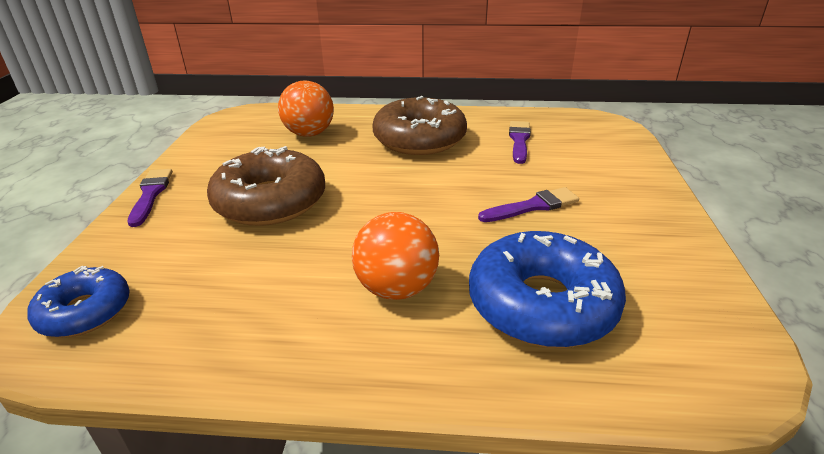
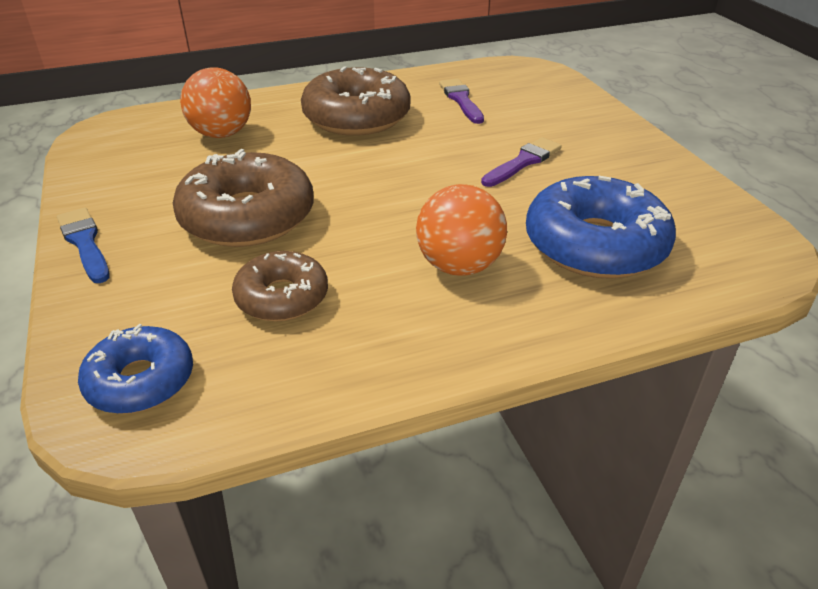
camera: 25 degrees left, 5 degrees up
purple brush [128,169,173,227] -> blue brush [57,207,110,283]
none -> brown donut [232,251,328,321]

